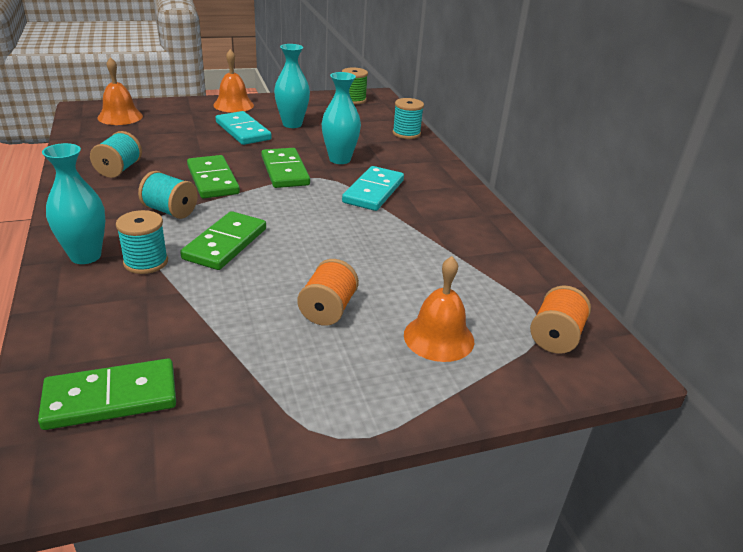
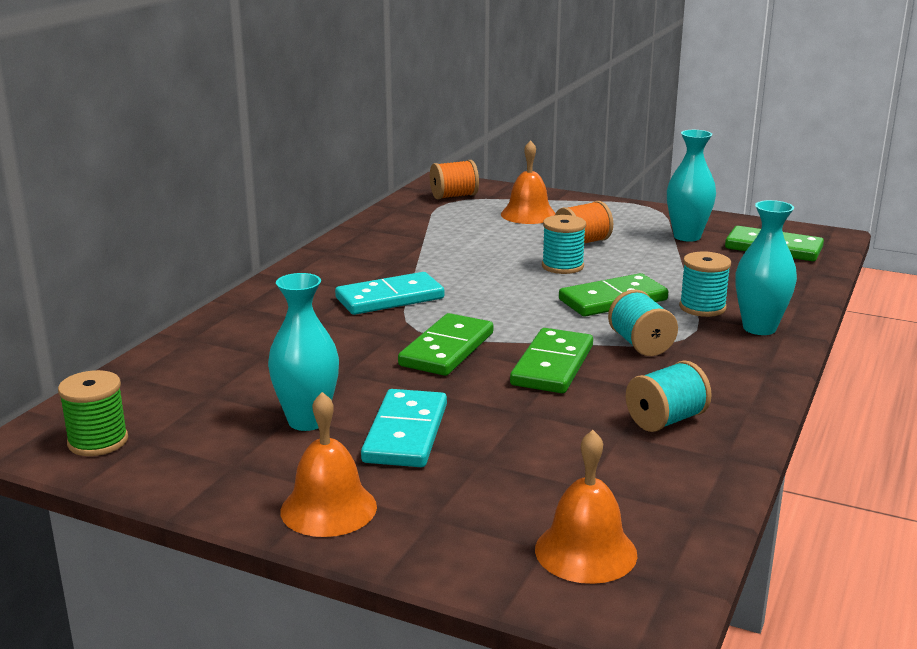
camera: 135 degrees left, 10 degrees down
turquoise vase [322,72,361,164] -> turquoise vase moved to [667,130,716,242]
turquoise spool [393,98,424,139] -> turquoise spool moved to [542,215,586,274]

